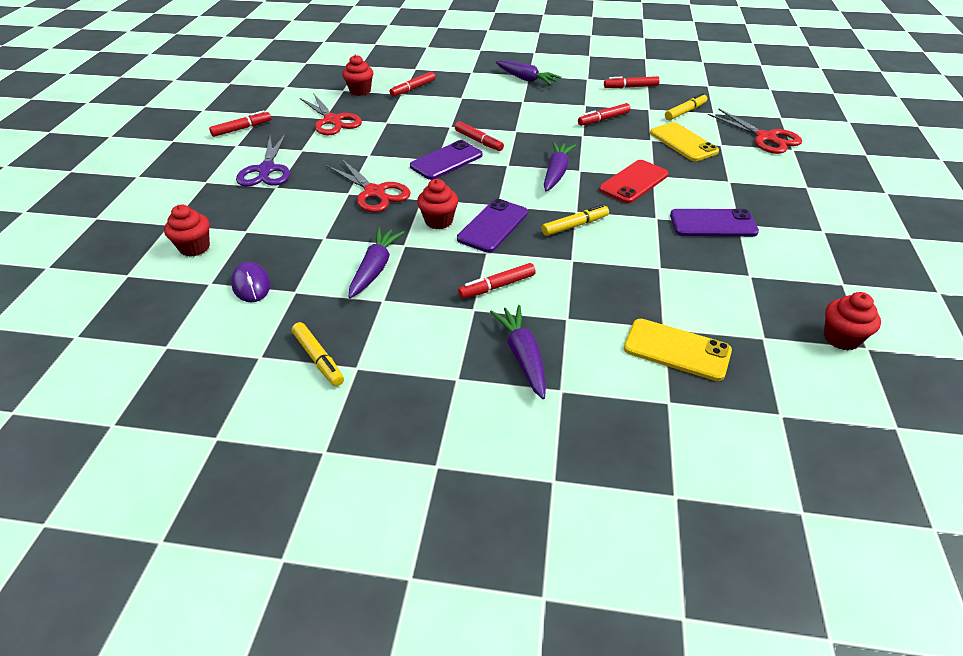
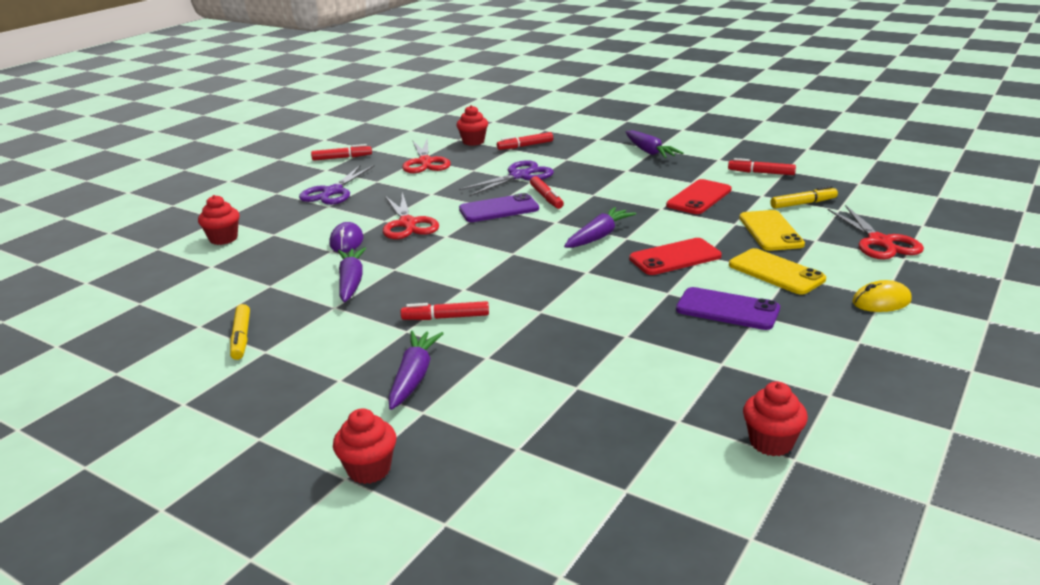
camera: 25 degrees right, 15 degrees down
purple mouse [231,262,270,302] -> purple mouse moved to [329,222,364,252]
purple carrot [349,228,404,298] -> purple carrot turned 45 degrees counterclockwise [338,247,366,302]
red cupcake [417,179,458,229] -> red cupcake moved to [333,409,396,484]
purple phone [457,199,528,253] -> none
yellow marker [542,204,609,236] -> none
red marker [578,103,630,126] -> red phone [666,179,732,214]
yellow phone [624,319,732,381] -> yellow phone moved to [729,248,826,295]
none -> purple scissors [459,160,554,197]
none -> yellow mouse [852,280,912,312]

